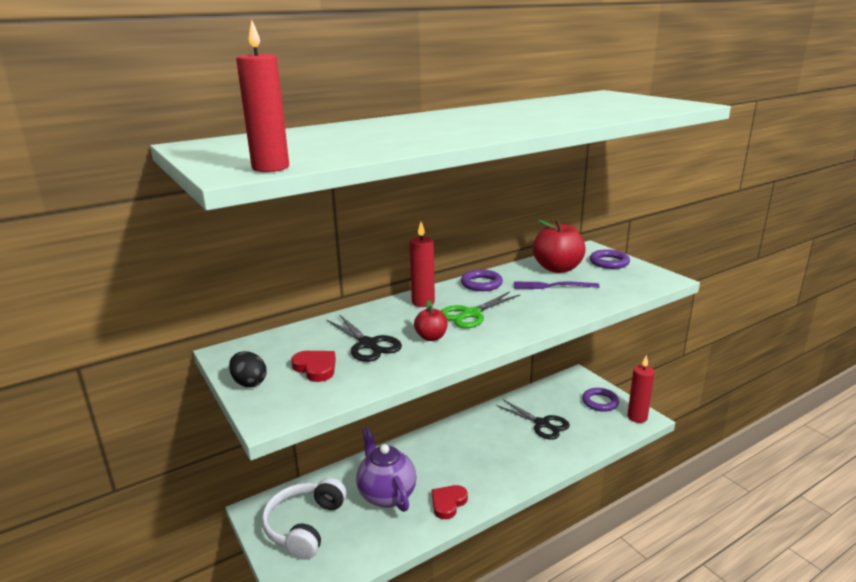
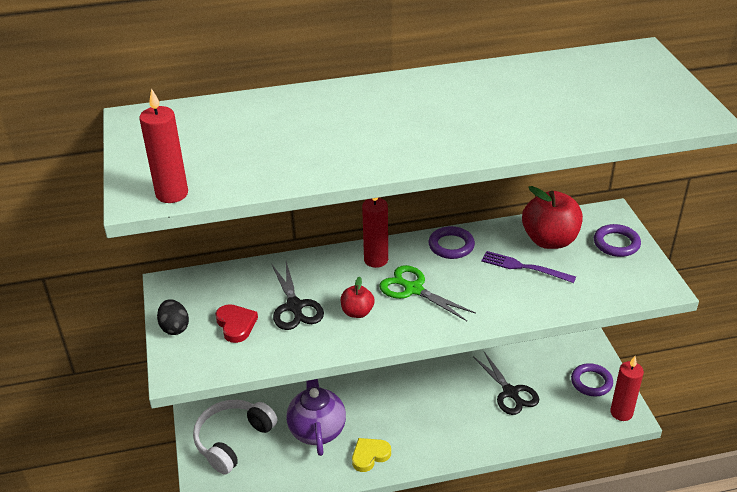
camera: 20 degrees right, 15 degrees up
red heart [432,485,468,519] -> yellow heart [352,438,391,472]
green scissors [441,291,520,328] -> green scissors turned 60 degrees clockwise [379,265,476,321]

